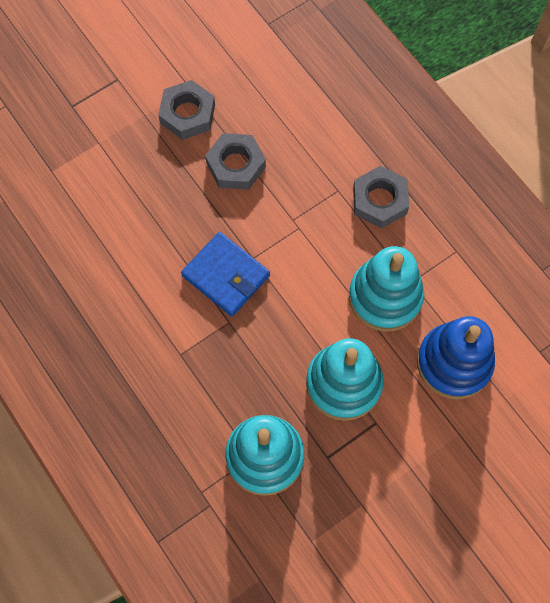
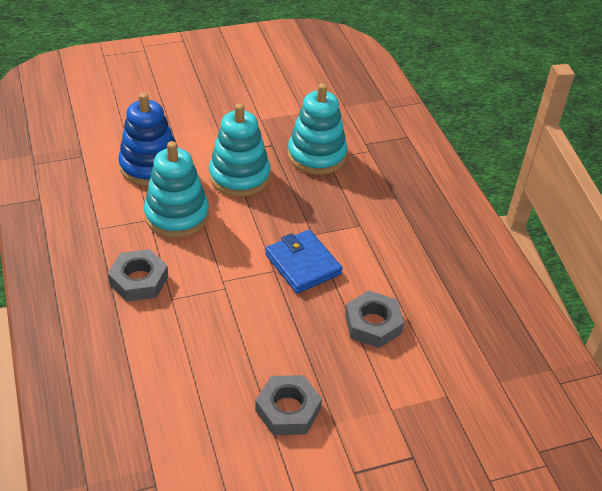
camera: 165 degrees left, 25 degrees down
grey nut [205,133,266,190] -> grey nut moved to [345,290,404,348]

